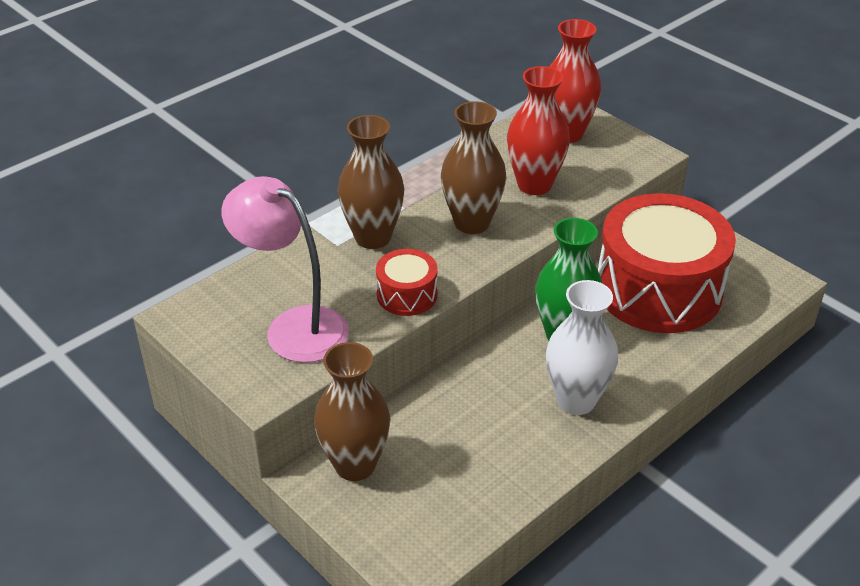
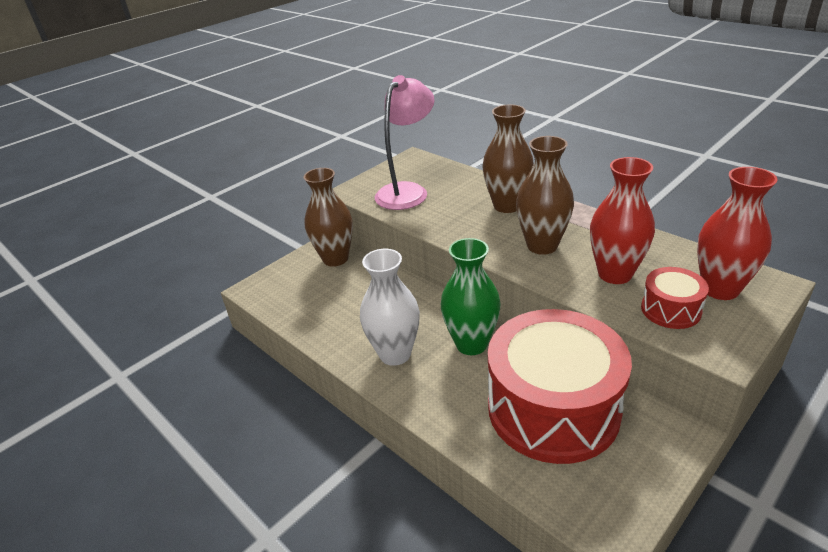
camera: 90 degrees right, 5 degrees down
red drum [376,249,438,316] -> red drum moved to [641,267,709,329]

